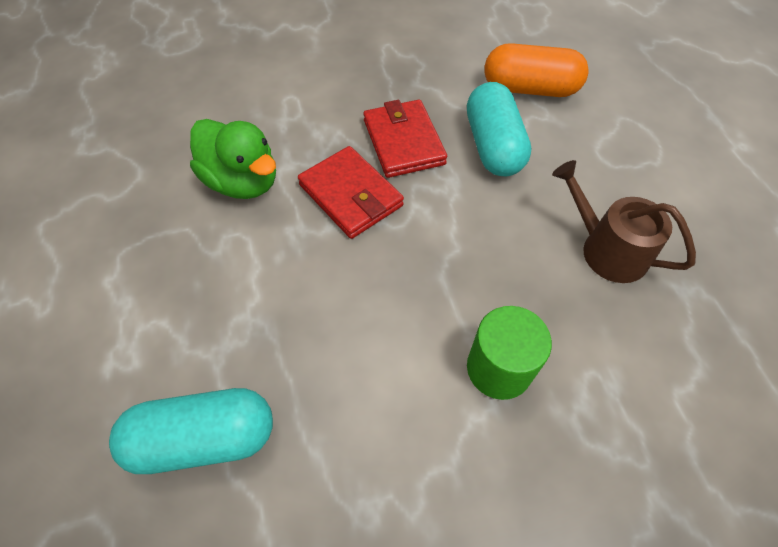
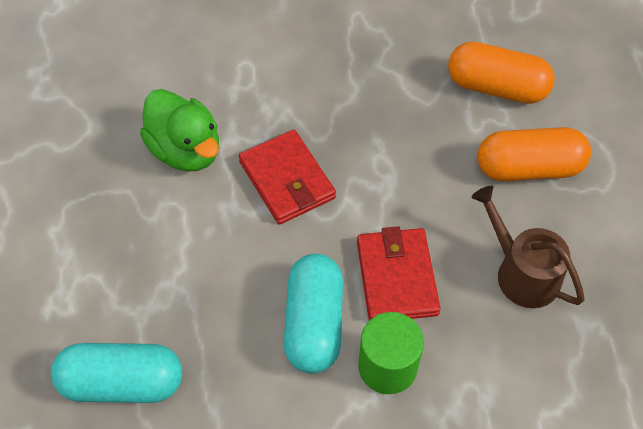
camera: 10 degrees right, 0 degrees up
red wallet [364,100,447,178] -> red wallet moved to [357,226,441,320]
turquoise capsule [467,82,531,176] -> turquoise capsule moved to [284,254,343,374]
none -> orange capsule [478,127,591,181]

